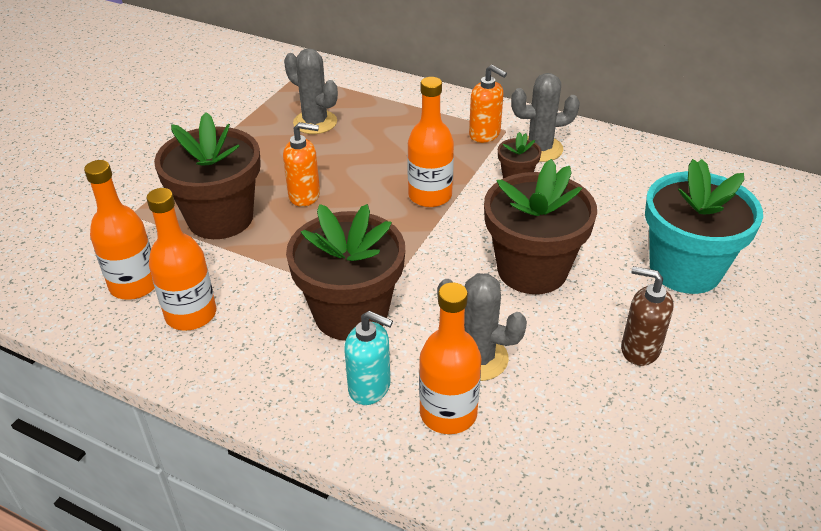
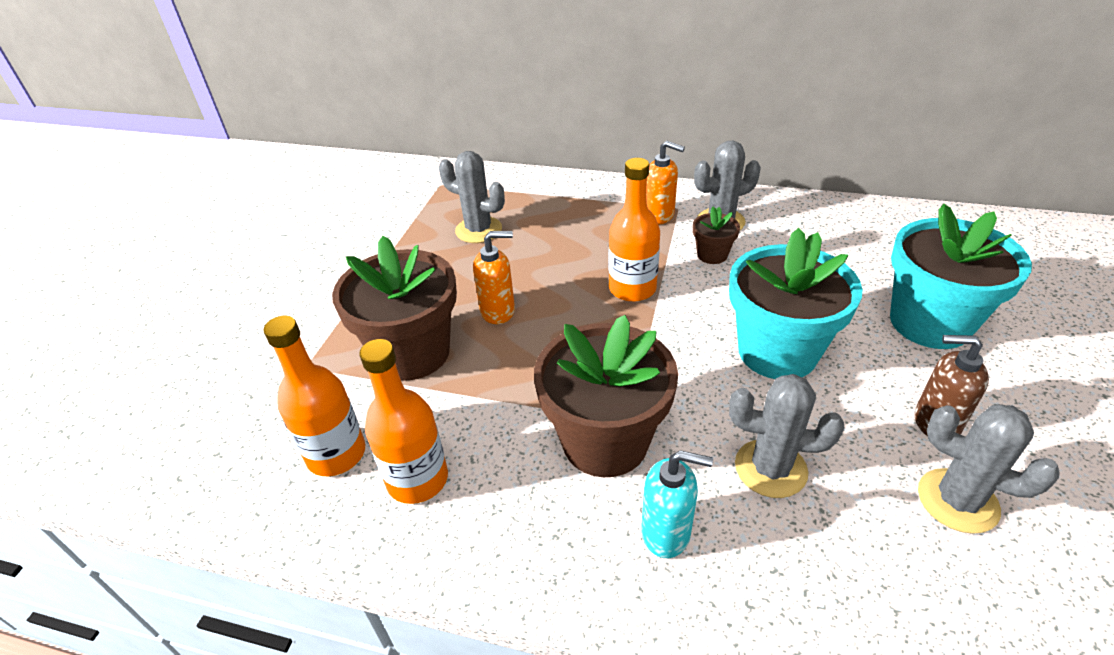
camera: 10 degrees left, 0 degrees up
orange bottle [419,283,482,434] -> none
brown flower pot [484,159,597,294] -> turquoise flower pot [729,228,863,379]
none -> grey cactus [918,404,1060,534]

